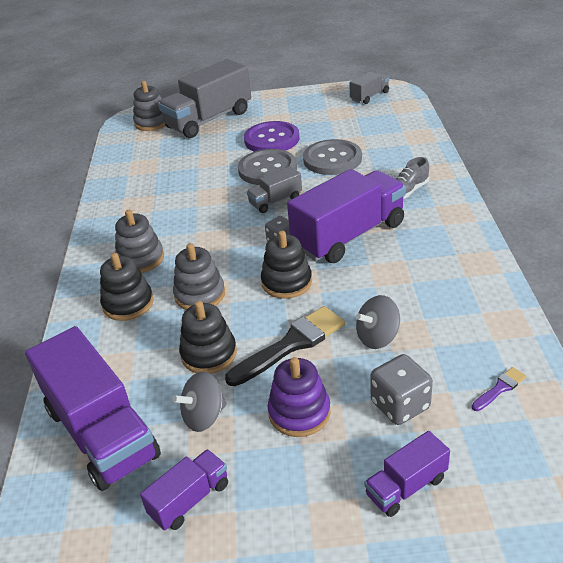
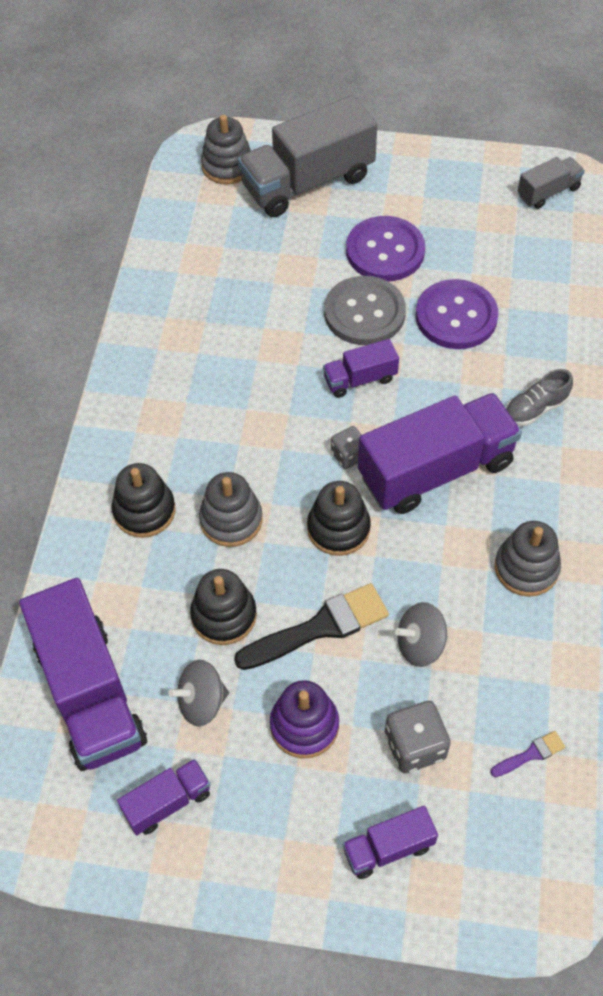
camera: 10 degrees right, 20 degrees up
grey stacking toy [115,210,164,273] -> grey stacking toy moved to [494,521,561,597]
grey truck [247,166,302,213] -> purple truck [323,339,399,398]
grey button [303,139,362,175] -> purple button [416,279,499,349]

